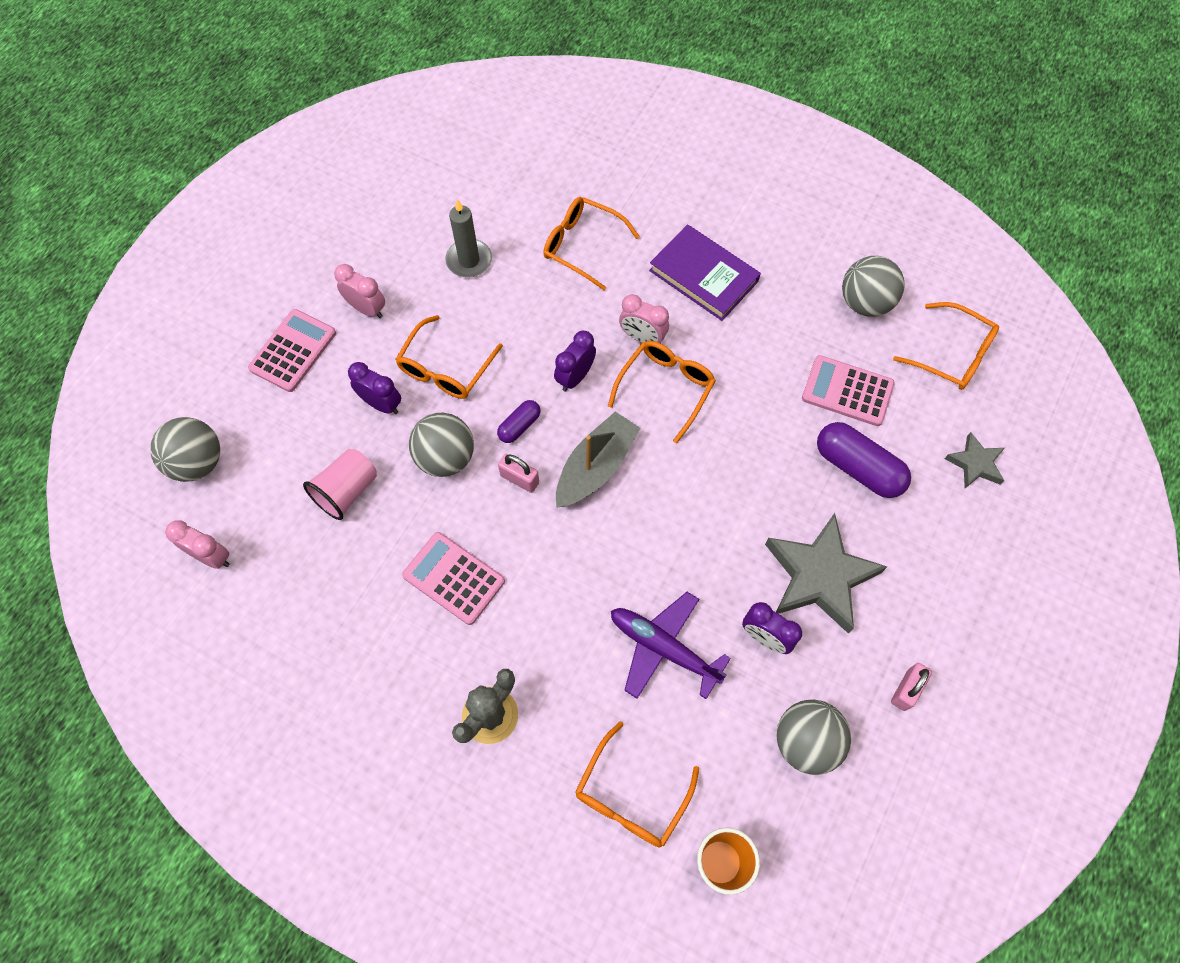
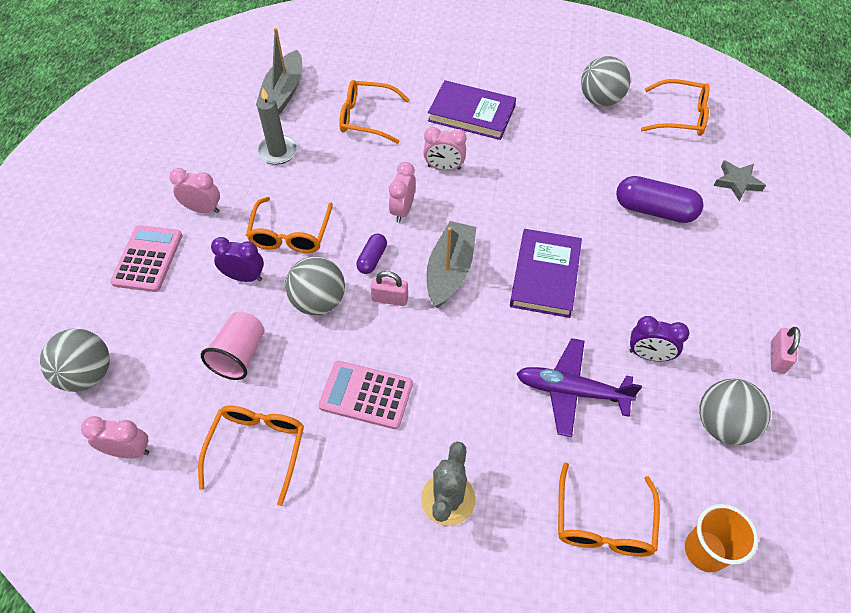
camera: 20 degrees left, 10 degrees down
purple clock [554,331,596,391] -> pink clock [389,162,416,223]
orange glasses [608,341,716,443] -> orange glasses moved to [198,406,304,506]
grey star [765,513,887,634] -> none
pink calculator [802,355,895,426] -> none
none -> grey boat [256,28,302,115]
none -> purple book [510,229,582,318]

